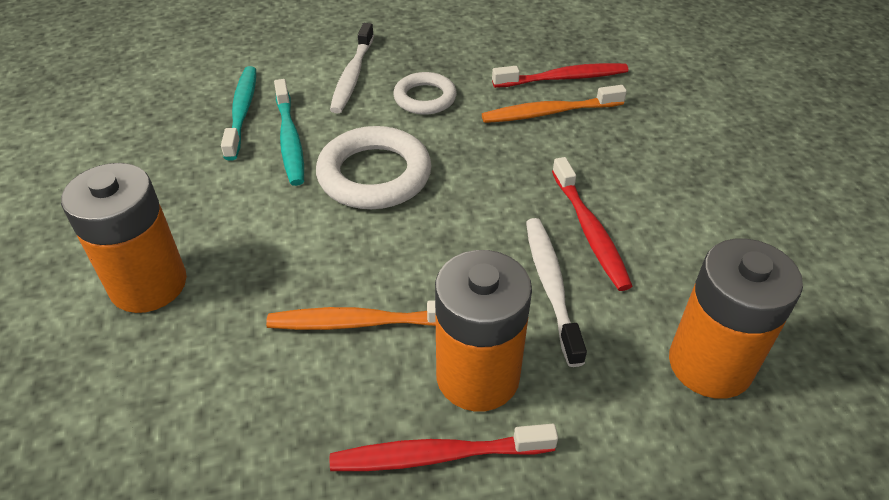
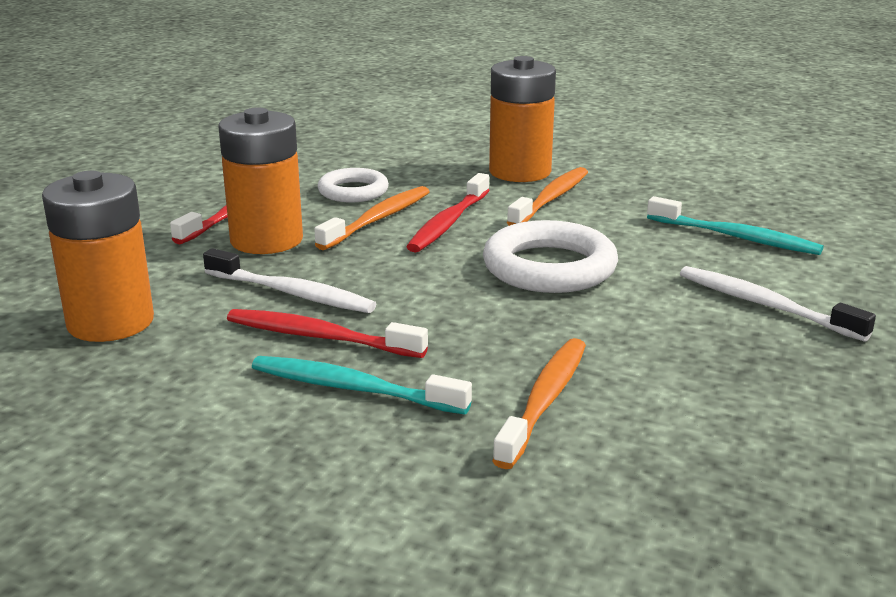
camera: 125 degrees right, 20 degrees down
turquoise toothbrush [274,79,304,186] -> turquoise toothbrush moved to [252,356,472,414]
white ring [393,72,457,115] -> white ring moved to [318,168,389,202]
red toothbrush [492,63,628,88] -> red toothbrush moved to [406,173,489,253]
none -> orange toothbrush [507,167,588,226]

